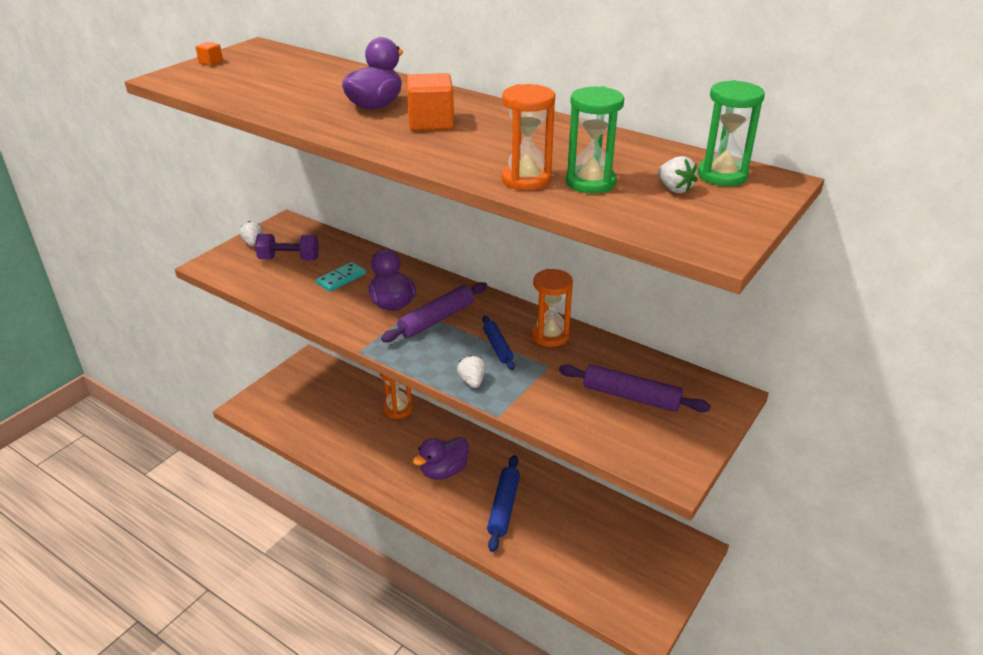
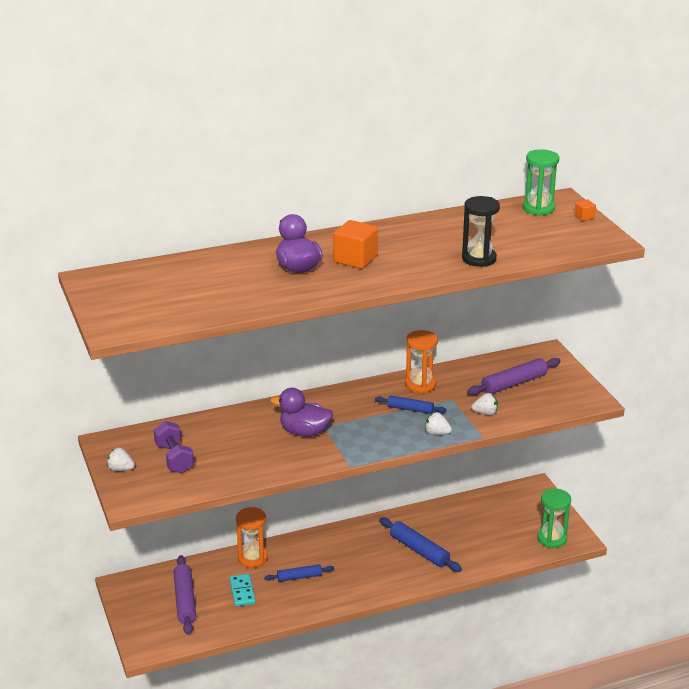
camera: 55 degrees left, 5 degrees down
orange cube [196,42,223,66] -> orange cube moved to [574,200,596,221]
purple dumbbell [255,234,319,260] -> purple dumbbell turned 60 degrees counterclockwise [154,421,194,473]
turquoise domino [316,262,366,292] -> turquoise domino moved to [230,574,256,606]
purple rolling pin [381,282,487,342] -> purple rolling pin moved to [173,555,196,635]
purple duck [413,437,469,480] -> none
orange hourglass [502,84,555,190] -> black hourglass [462,196,500,267]
green hourglass [566,86,624,194] -> green hourglass moved to [537,488,571,548]
white strawberry [658,156,698,193] -> white strawberry moved to [471,393,498,415]
none -> blue rolling pin [264,565,334,582]

